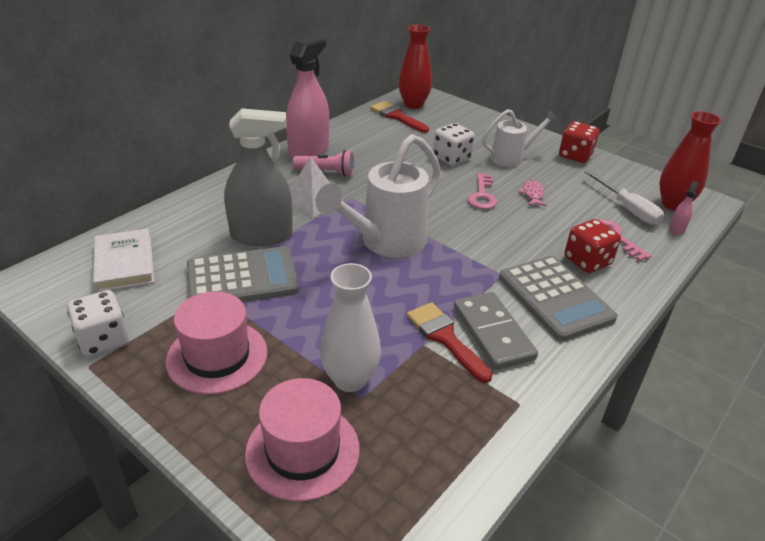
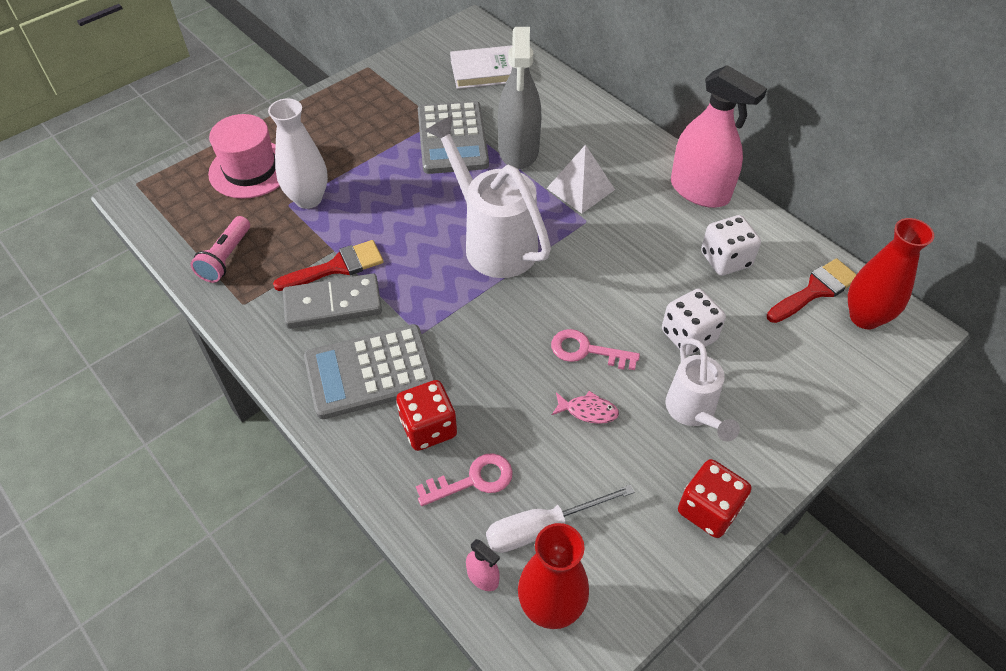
camera: 100 degrees right, 15 degrees up
white dice [67,290,129,357] -> white dice moved to [701,215,761,276]
pink hat [166,292,267,394] -> none
pink flashlight [293,150,354,176] -> pink flashlight moved to [191,216,250,283]

